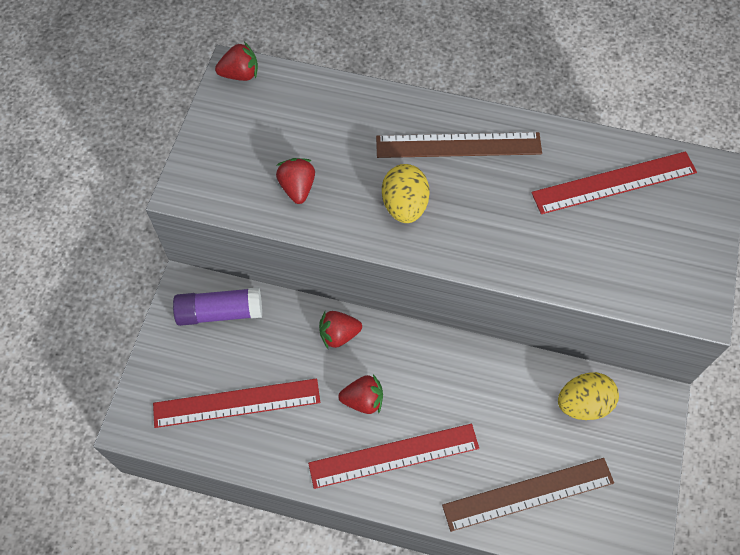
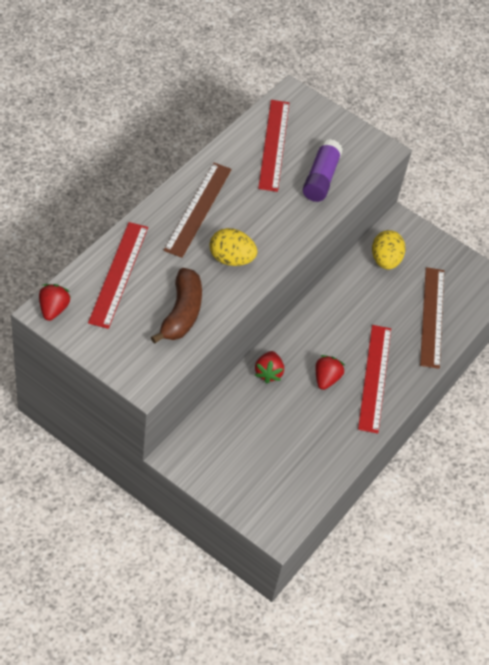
camera: 75 degrees left, 10 degrees down
red ruler [153,378,320,428] -> red ruler moved to [88,222,148,329]
purple glue stick [173,287,262,326] -> purple glue stick moved to [303,139,343,202]
red strawberry [276,158,315,204] -> brown banana [151,268,202,344]

